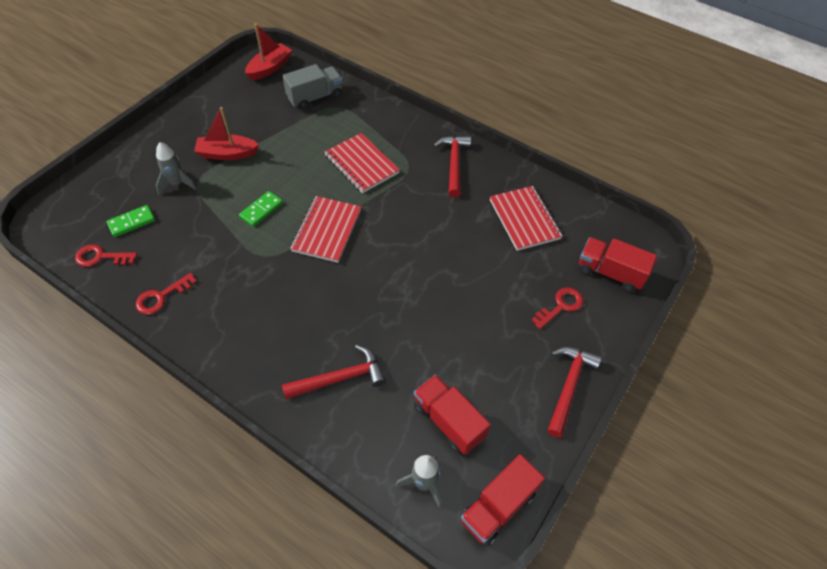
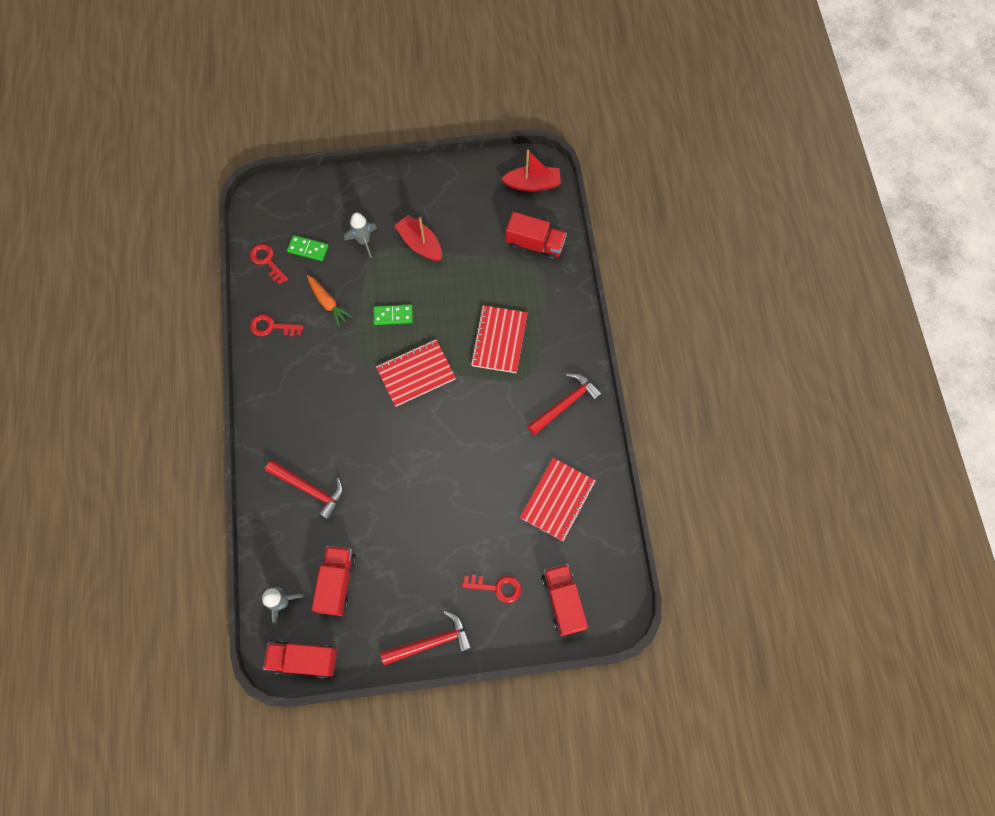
camera: 50 degrees right, 15 degrees up
grey truck [283,64,343,110] -> red truck [506,212,567,261]
none -> orange carrot [307,275,353,327]

